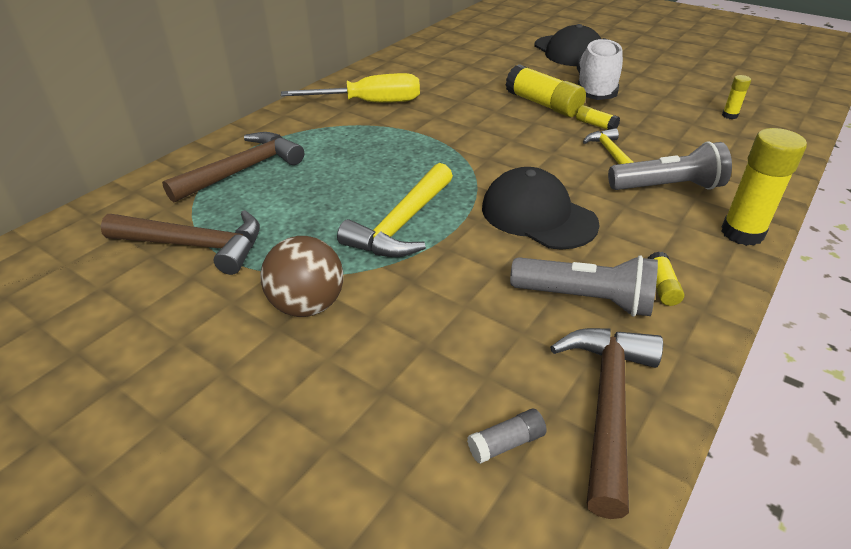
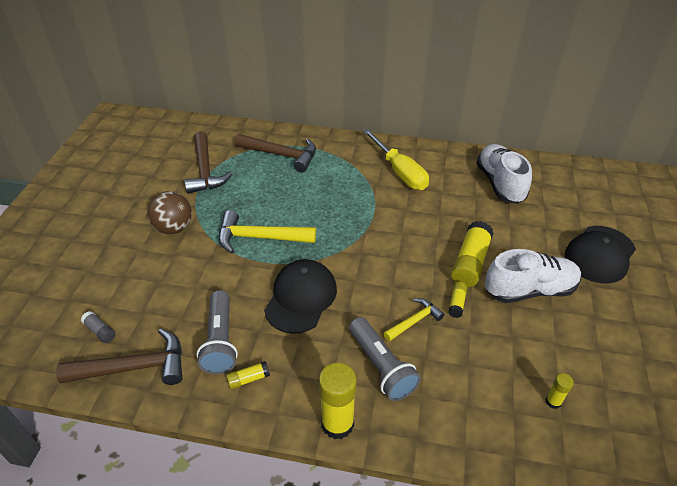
camera: 65 degrees right, 5 degrees up
none -> white shoe [476,144,532,204]

